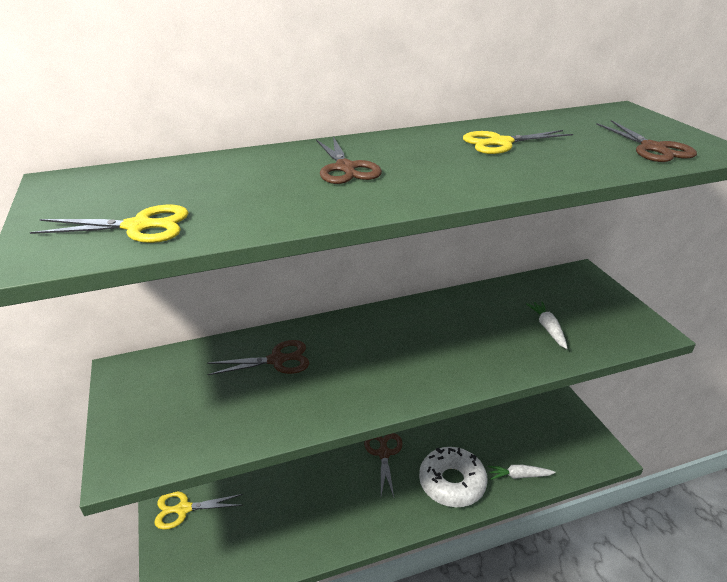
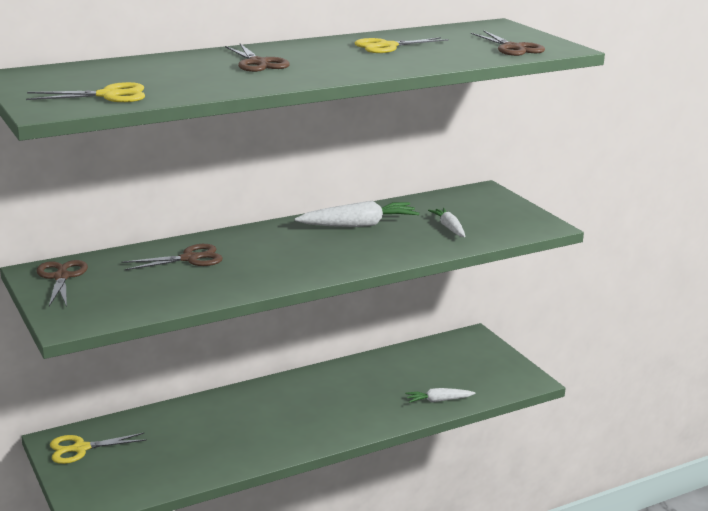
camera: 10 degrees left, 10 degrees down
brown scissors [364,433,403,497] -> brown scissors moved to [36,260,88,307]
white donut [419,447,488,507] -> none
none -> white carrot [295,200,419,227]

